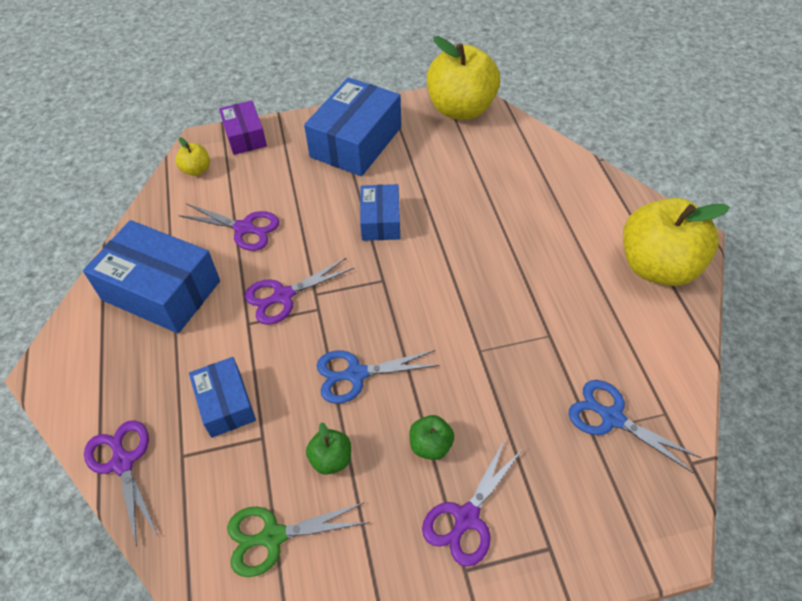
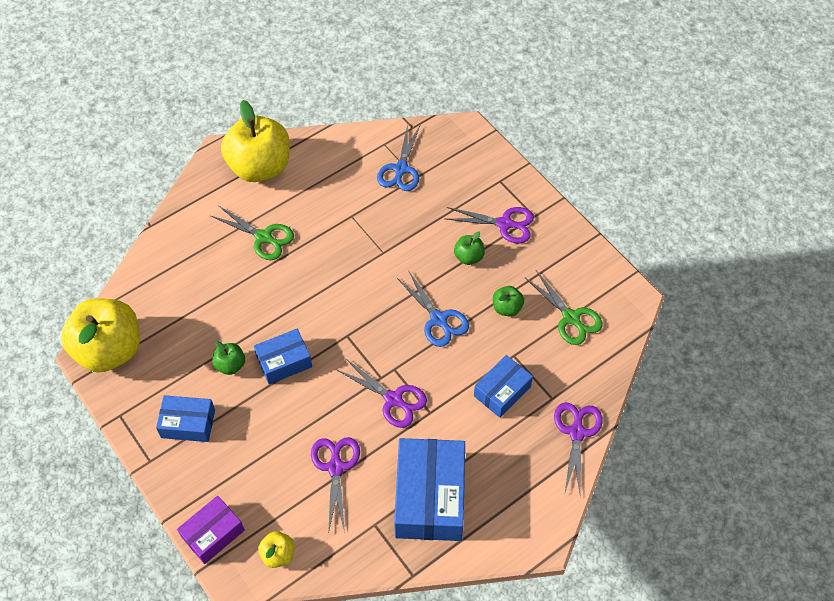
camera: 115 degrees left, 5 degrees up
purple scissors [84,420,158,547] -> purple scissors turned 150 degrees clockwise [554,402,603,496]
blue box [304,77,401,176] -> blue box [156,395,215,442], size x0.57
none -> green scissors [211,205,294,260]
none -> green apple [212,341,245,375]

